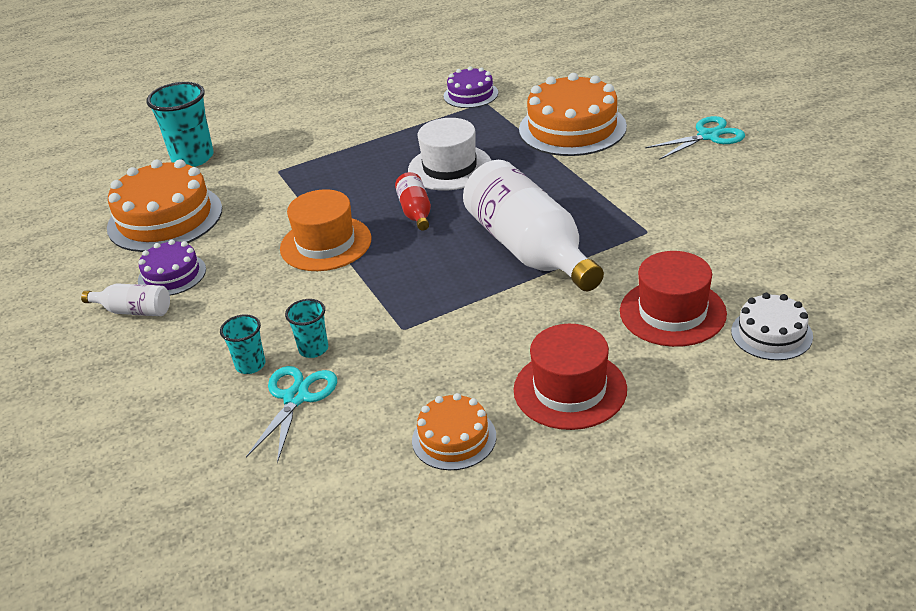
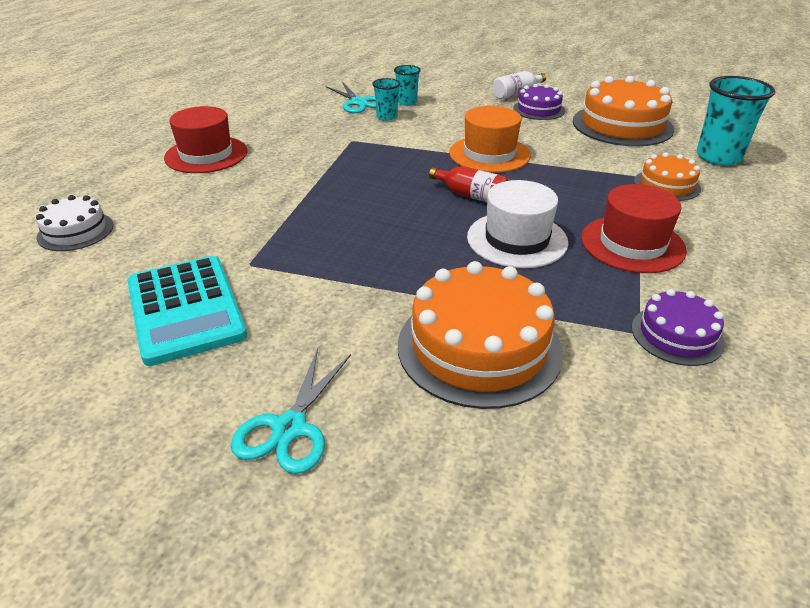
camera: 130 degrees right, 0 degrees up
orange cake [412,393,496,470] -> orange cake moved to [634,152,701,201]
white bottle [463,160,604,291] -> none
red hat [620,251,727,347] -> red hat moved to [581,184,687,273]
none -> turquoise calculator [127,256,247,366]

